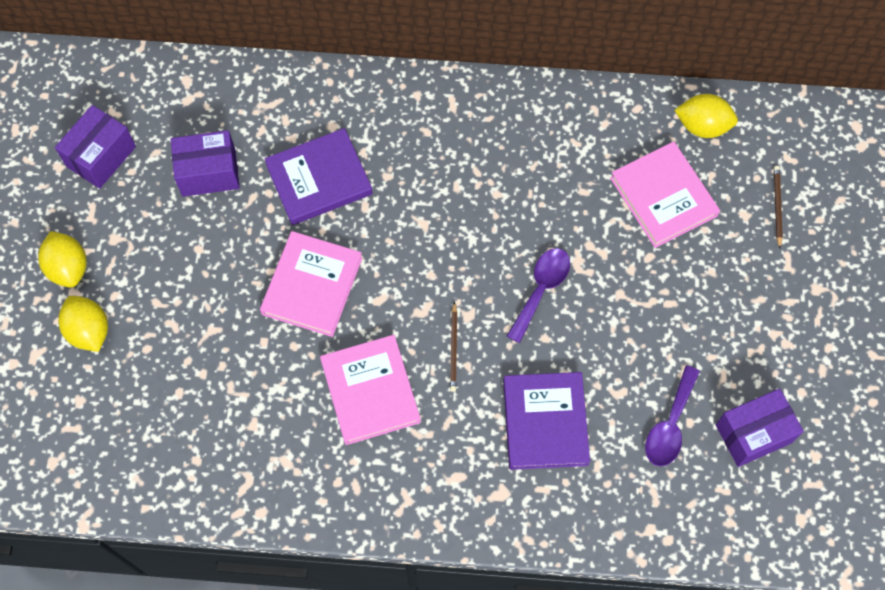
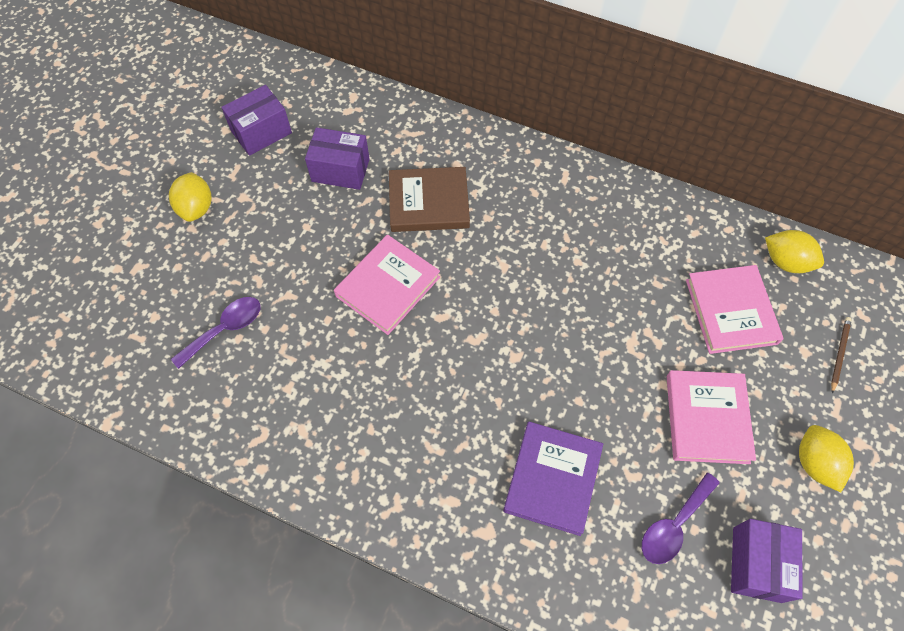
camera: 20 degrees right, 5 degrees down
yellow lemon [58,296,108,352] -> yellow lemon moved to [799,425,854,492]
purple book [265,128,373,225] -> brown book [389,167,470,232]
pink book [320,335,421,445] -> pink book moved to [667,370,756,464]
brown pencil [450,302,457,392] -> none
purple spoon [507,248,570,343] -> purple spoon moved to [171,297,260,369]
purple box [716,388,804,467] -> purple box turned 75 degrees counterclockwise [731,519,803,603]

